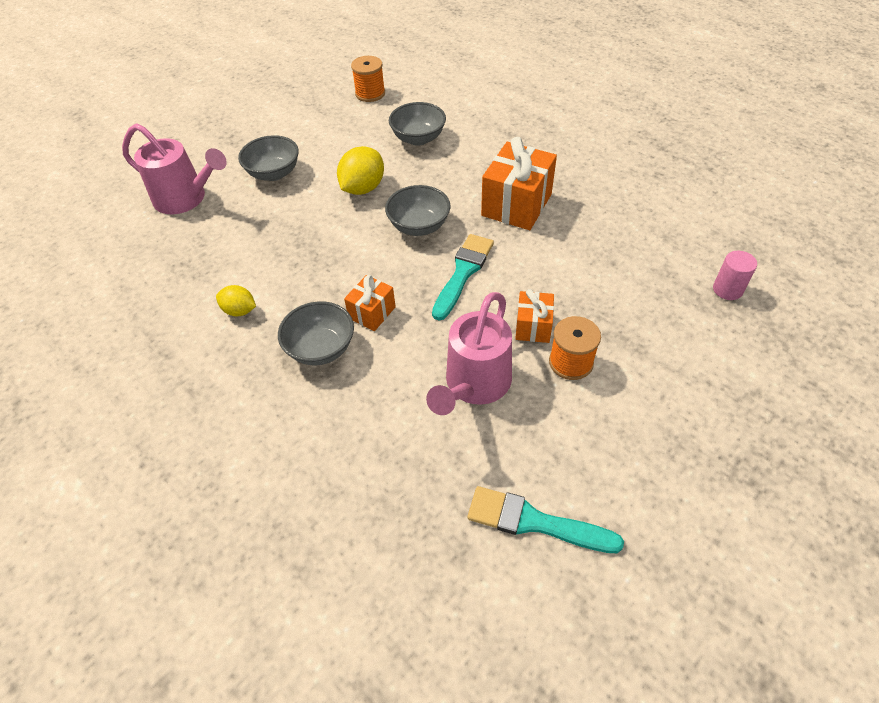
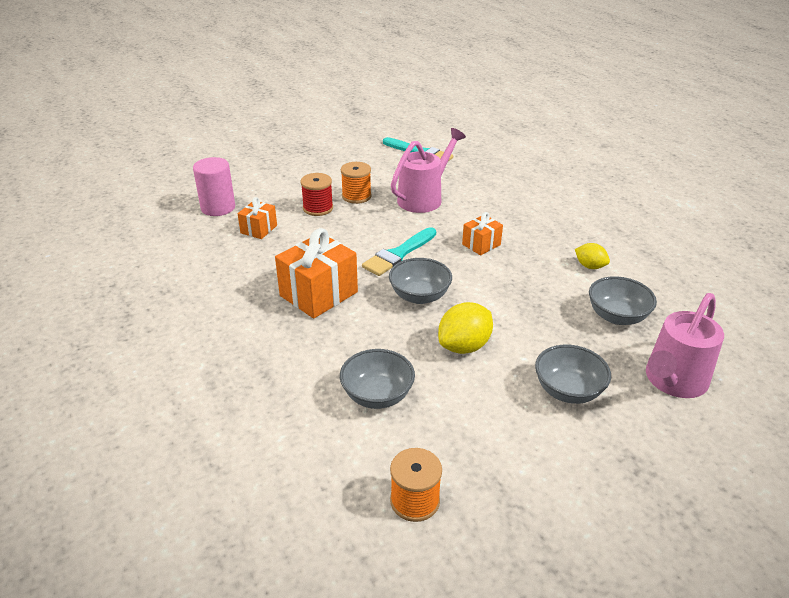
camera: 165 degrees left, 15 degrees down
pink watering can [122,123,227,214] -> pink watering can turned 90 degrees counterclockwise [646,293,724,398]
grey bowl [278,301,354,366] -> grey bowl moved to [589,276,657,325]
orange gift [515,289,554,343] -> orange gift moved to [238,197,277,239]
pink cylinder [713,251,757,300] -> pink cylinder [193,157,235,216], size x1.57
none -> red spool [300,173,333,216]

